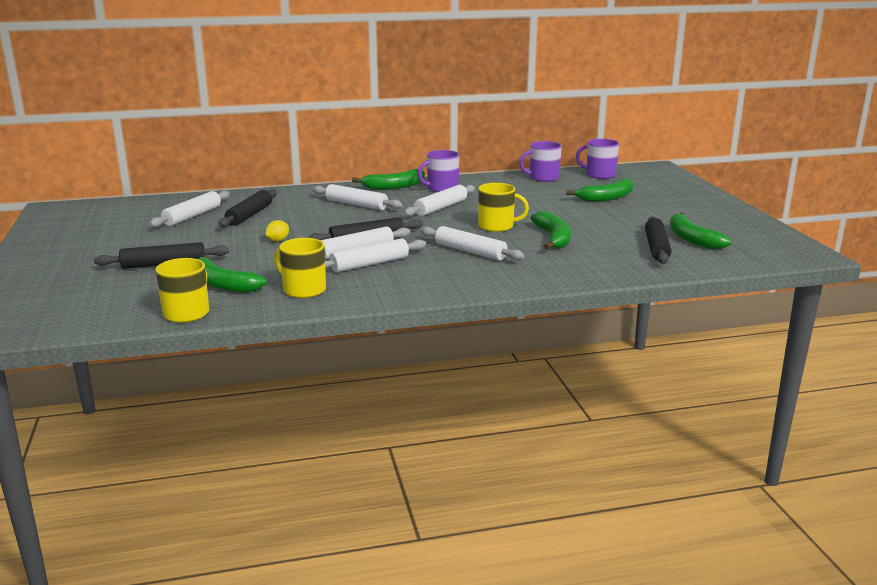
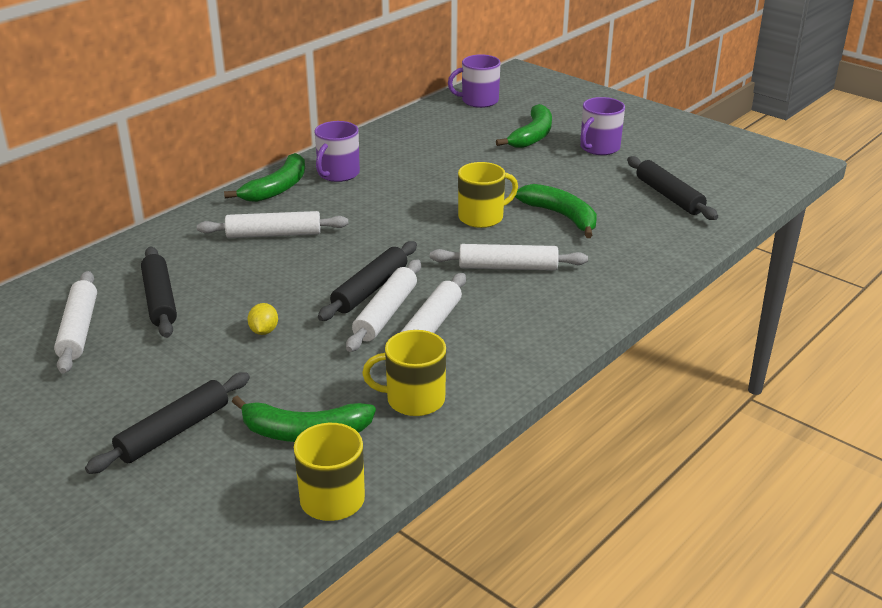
camera: 35 degrees left, 10 degrees up
white rolling pin [404,185,475,216] -> none
purple mug [519,141,562,182] -> purple mug moved to [580,97,625,155]
green banana [670,212,732,250] -> none

